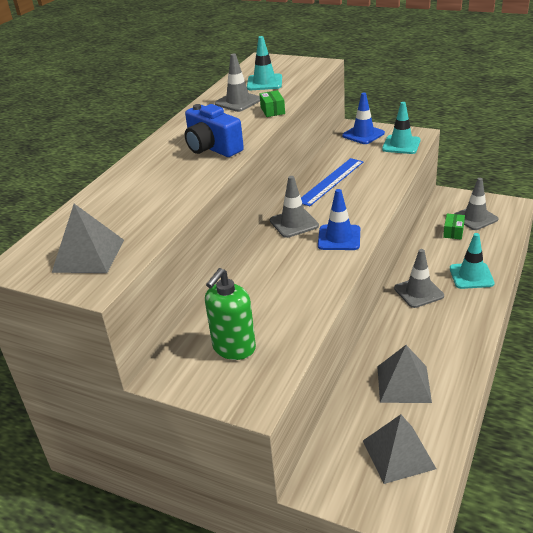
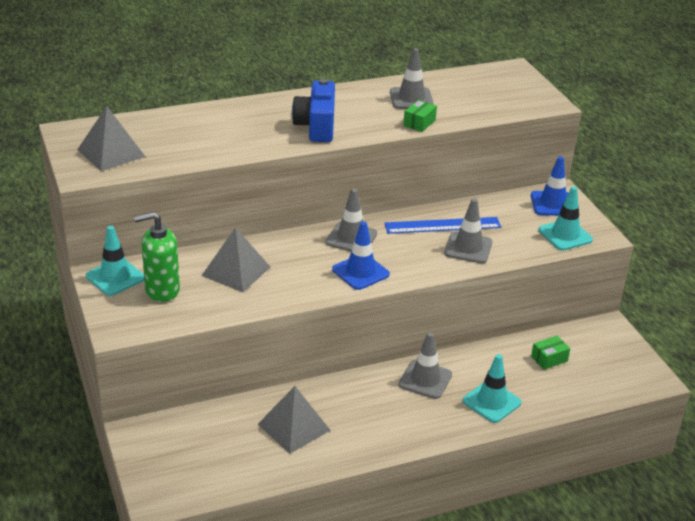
camera: 40 degrees right, 0 degrees up
turquoise traffic cone [247,36,282,90] -> turquoise traffic cone moved to [86,226,144,296]
grey pyramid [363,414,436,484] -> grey pyramid moved to [202,227,270,292]
grey traffic cone [454,178,498,230] -> grey traffic cone moved to [444,198,493,263]

